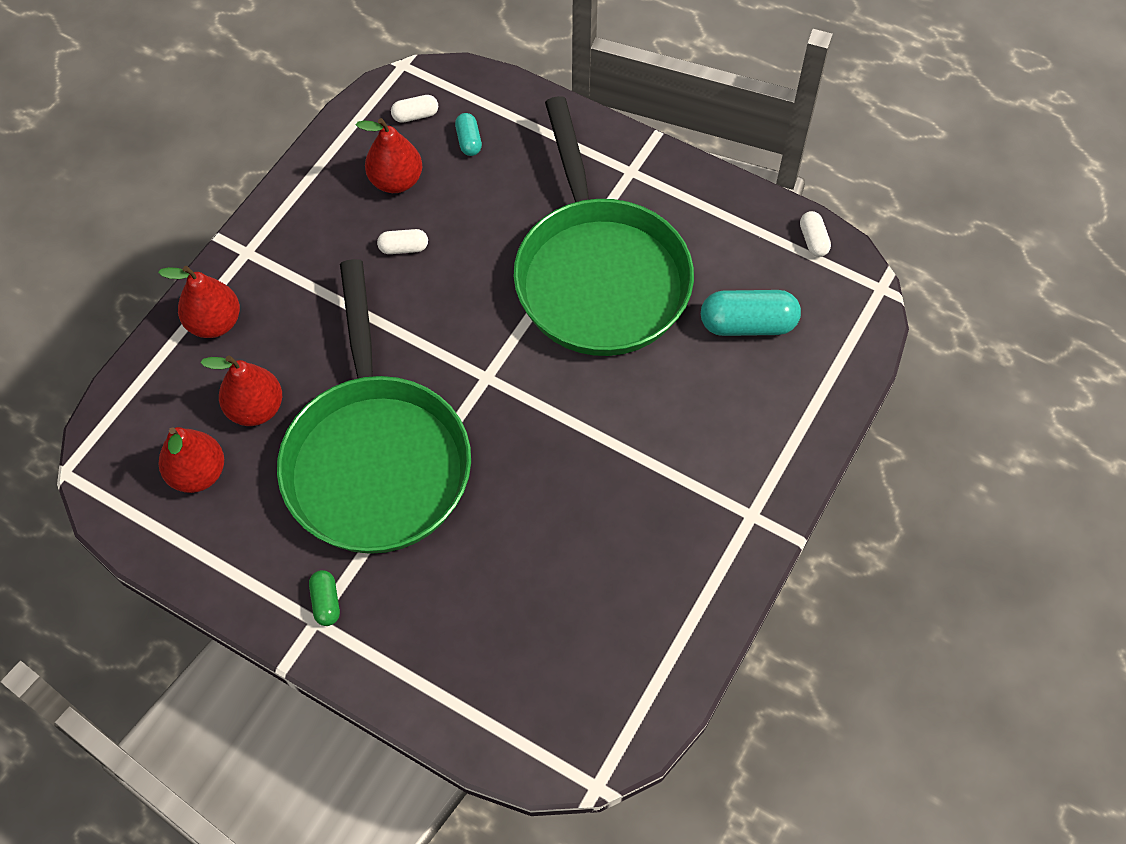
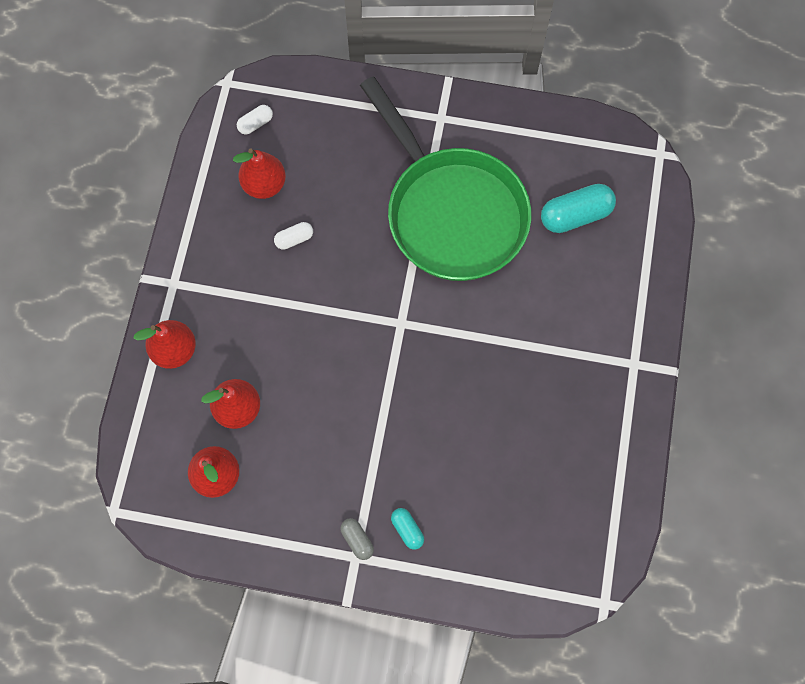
camera: 20 degrees left, 10 degrees up
green pan [277,259,471,554] -> none
green capsule [309,570,340,626] -> grey capsule [340,518,374,560]
turquoise capsule [455,113,482,156] -> turquoise capsule moved to [391,508,424,550]
white capsule [800,211,831,257] -> none

